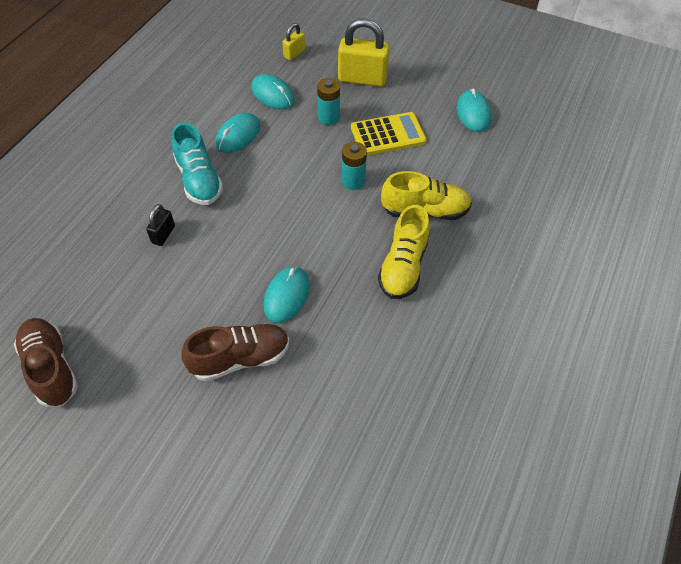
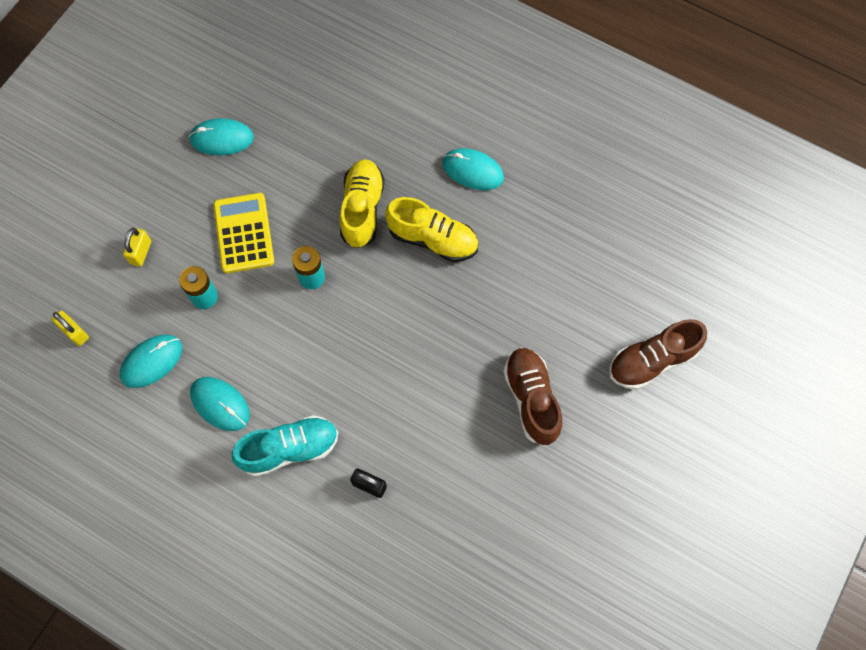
camera: 85 degrees left, 15 degrees up
brown shoe [14,318,78,407] -> brown shoe moved to [609,319,707,390]
turquoise mouse [264,266,309,323] -> turquoise mouse moved to [442,148,504,190]
yellow padlock [338,18,390,87] -> yellow padlock [123,228,151,267], size x0.51

